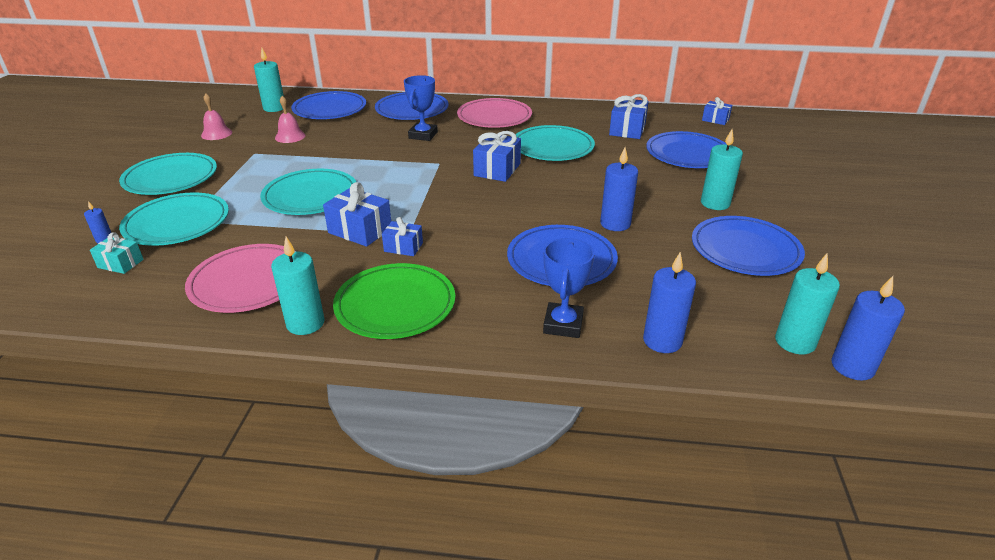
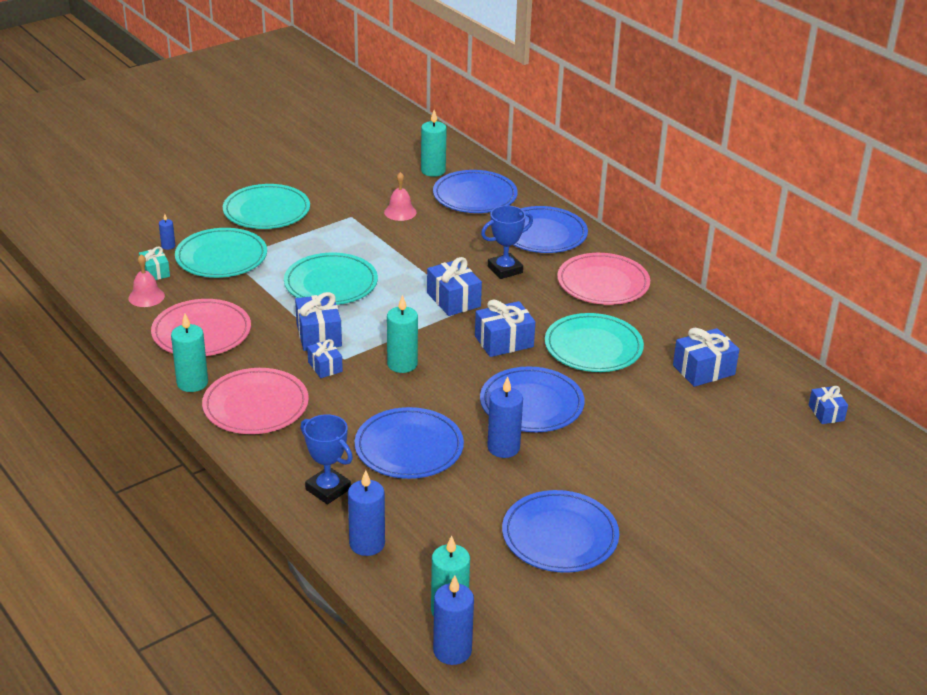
camera: 45 degrees right, 0 degrees up
pink bell [201,93,232,140] -> pink bell moved to [128,254,165,307]
green plate [333,263,455,339] -> pink plate [202,368,309,434]
blue trophy [543,238,595,338] -> blue trophy turned 75 degrees clockwise [300,414,353,504]
blue plate [646,131,727,168] -> blue plate moved to [480,366,585,432]
turquoise candle [701,129,743,210] -> turquoise candle moved to [387,295,418,373]
none -> blue gift [427,257,482,316]

